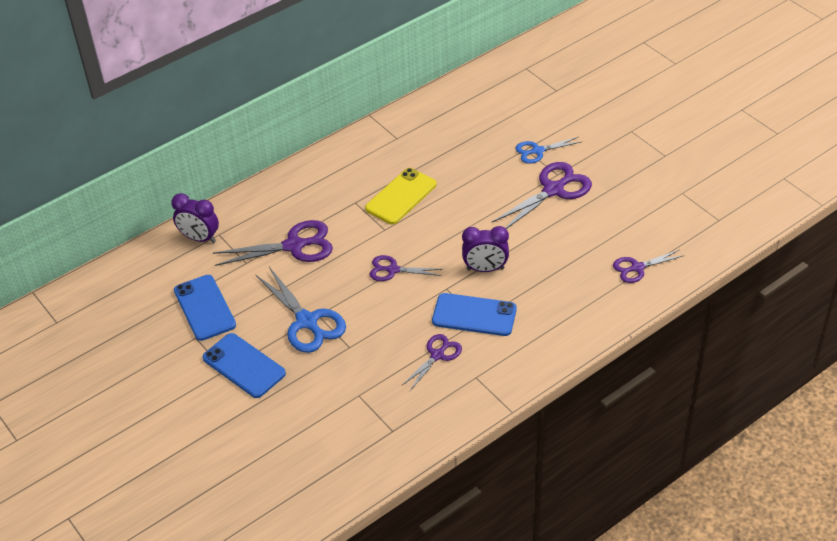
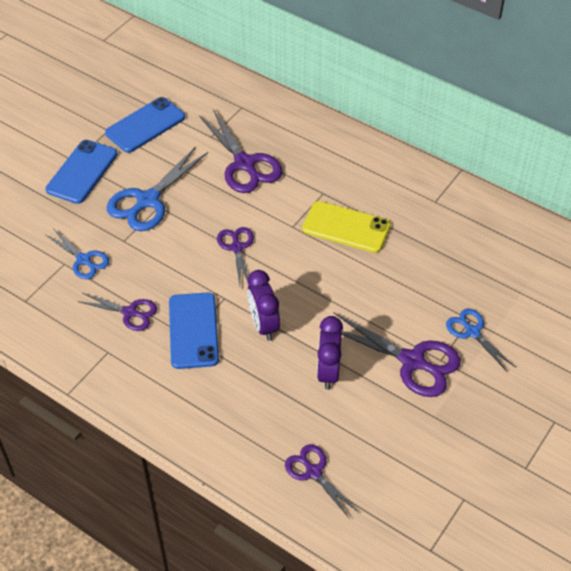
camera: 70 degrees right, 5 degrees up
purple clock [172,193,219,243] -> purple clock moved to [317,316,343,390]
none -> blue scissors [45,228,109,279]

